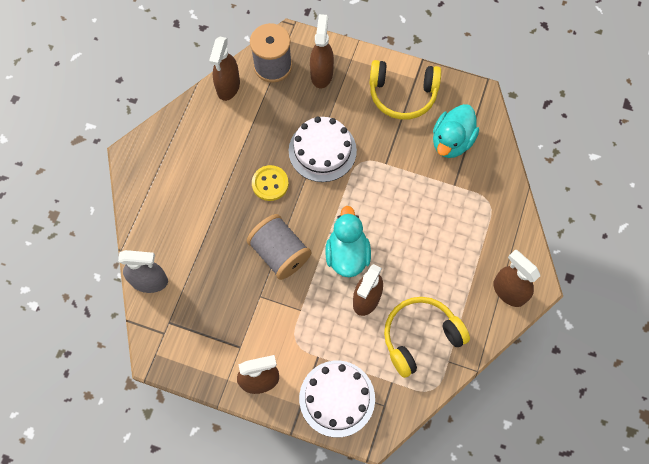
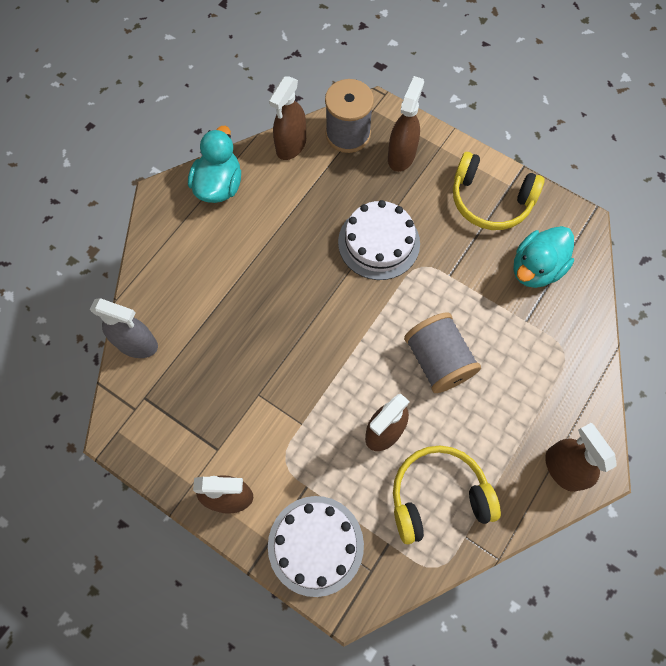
camera: 15 degrees right, 0 degrees up
grey spool [247,214,311,280] -> grey spool moved to [404,312,481,393]
yellow button [252,165,289,201] -> none
turquoise duck [325,206,371,277] -> turquoise duck moved to [188,126,241,203]

